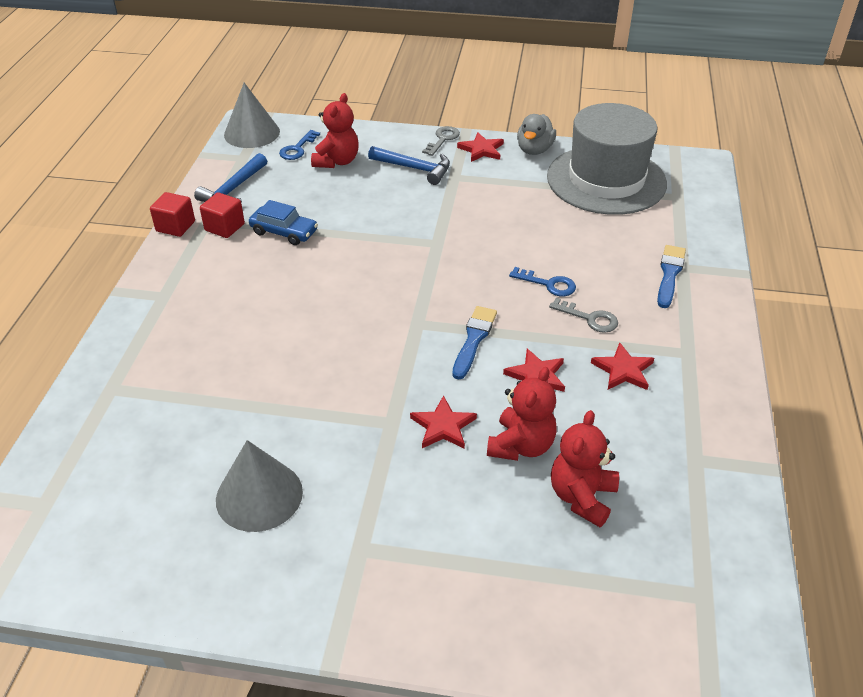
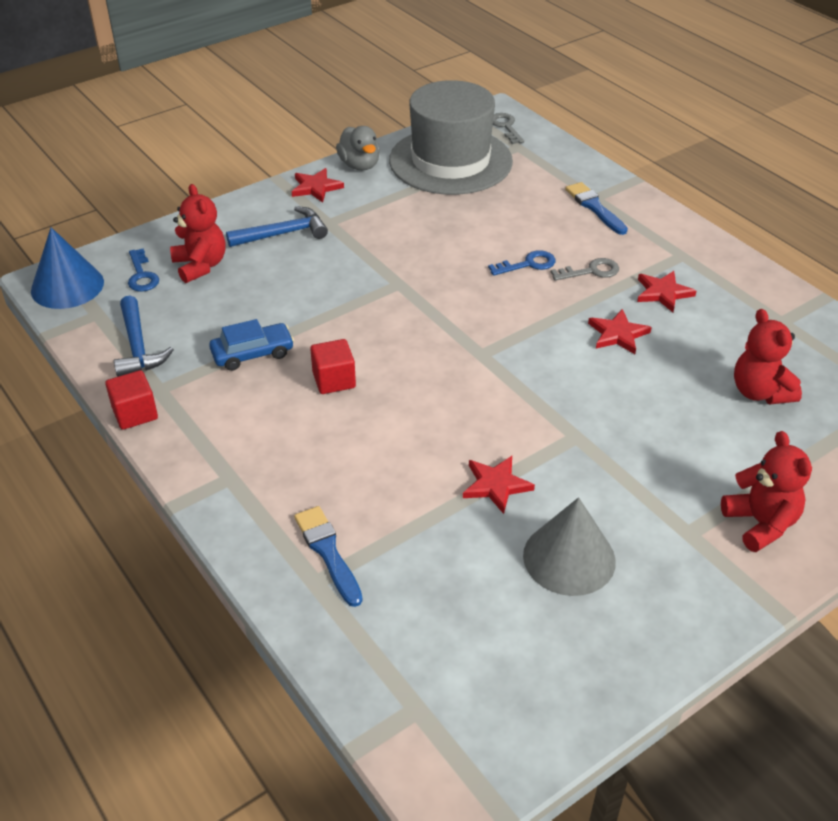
camera: 45 degrees left, 0 degrees up
red cube [200,192,245,238] -> red cube moved to [310,339,356,394]
grey cone [224,83,280,148] -> blue cone [31,227,104,309]
red star [410,396,477,449] -> red star moved to [463,456,535,514]
grey key [422,126,460,156] -> grey key moved to [493,113,524,144]
blue brush [452,306,497,379] -> blue brush moved to [294,506,363,607]
red teddy bear [487,367,557,461] -> red teddy bear moved to [721,431,812,552]

